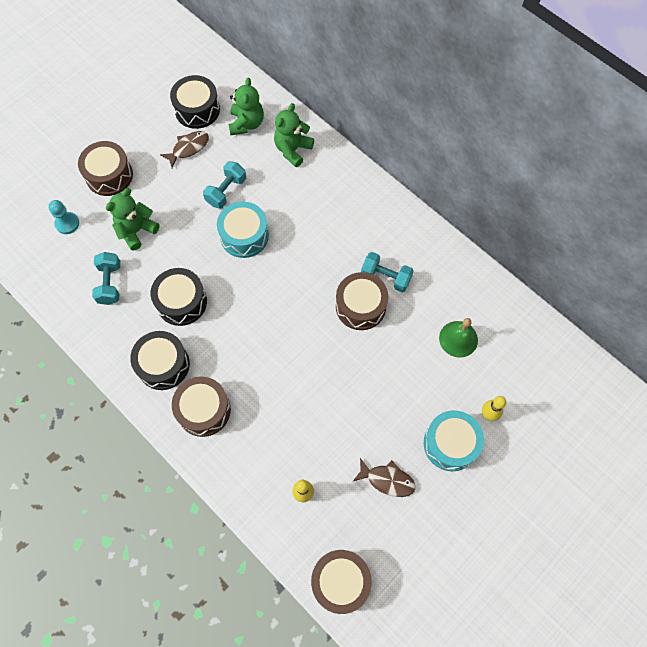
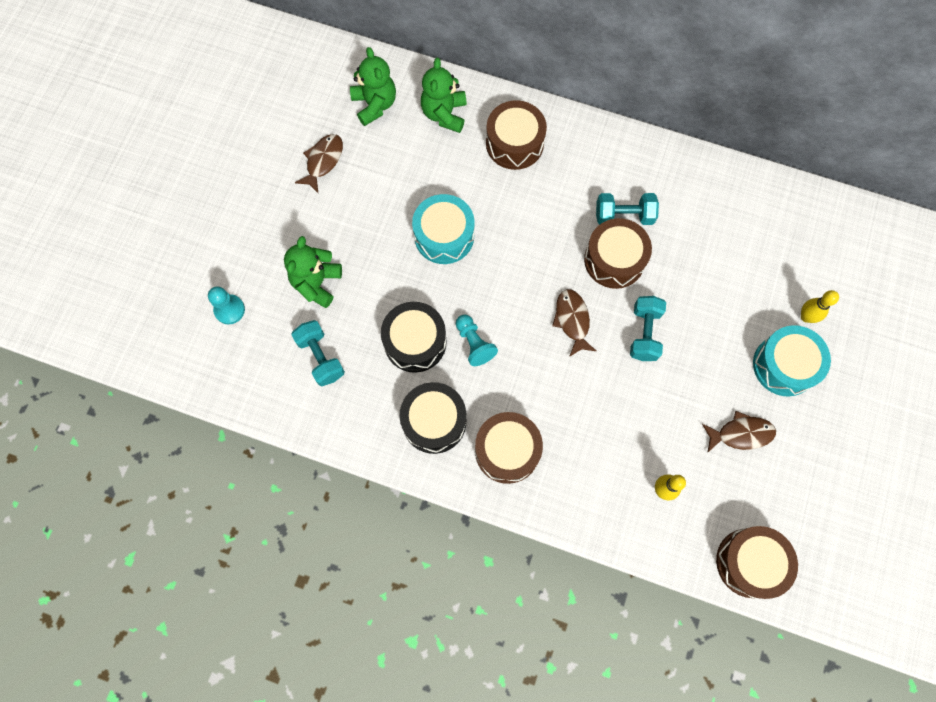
camera: 25 degrees left, 5 degrees up
brown drum [78,141,133,196] -> brown drum moved to [486,100,547,170]
black drum [170,75,220,129] -> none
turquoise dumbbell [203,161,246,209] -> turquoise dumbbell moved to [630,296,666,361]
green bell [439,318,478,358] -> none
none -> turquoise pawn [456,315,498,366]
none -> brown fish [552,289,596,357]

